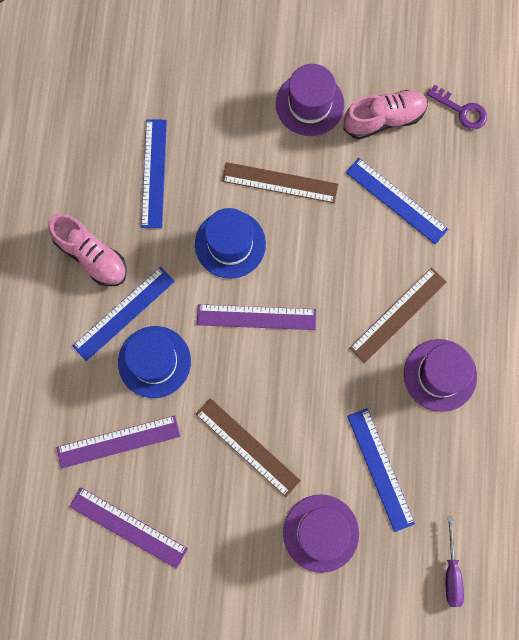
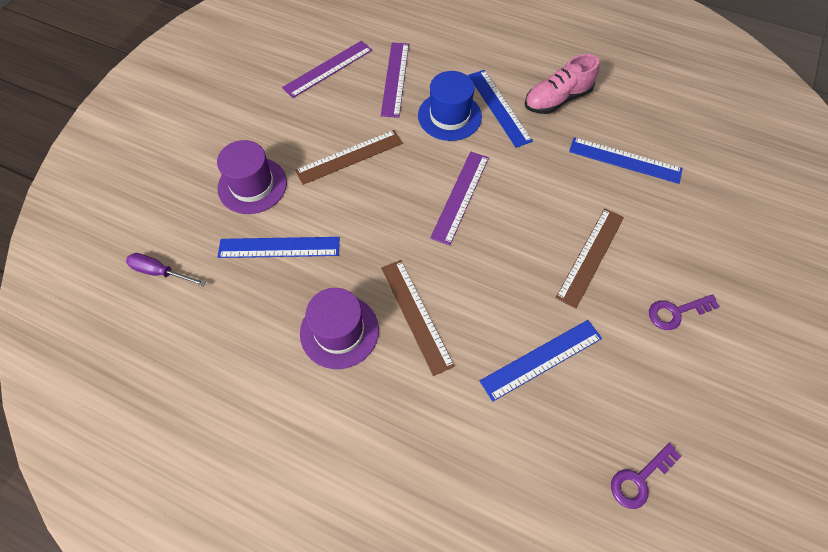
camera: 110 degrees right, 15 degrees down
blue hat [195,208,266,279] -> none
purple hat [276,64,344,136] -> purple key [649,294,720,330]
pink shoe [343,90,428,139] -> none

